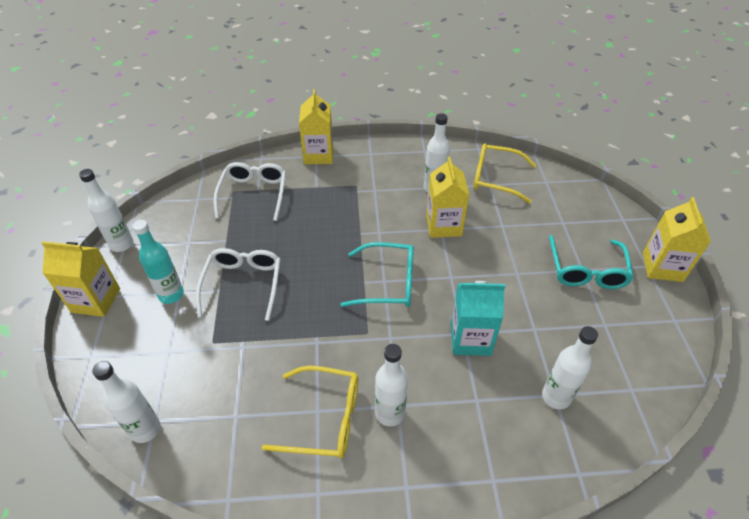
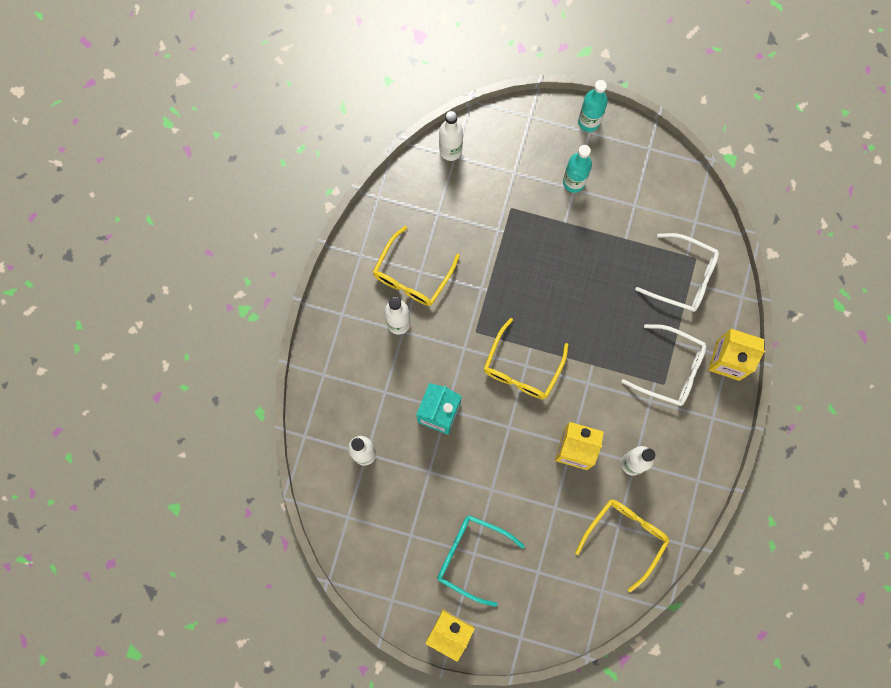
camera: 110 degrees right, 30 degrees up
yellow carton [42,241,120,317] -> turquoise bottle [578,80,608,132]
white bottle [79,169,133,252] -> none
white glasses [196,248,281,321] -> white glasses moved to [621,324,706,406]
turquoise glasses [340,242,414,307] -> yellow glasses [484,318,569,399]

